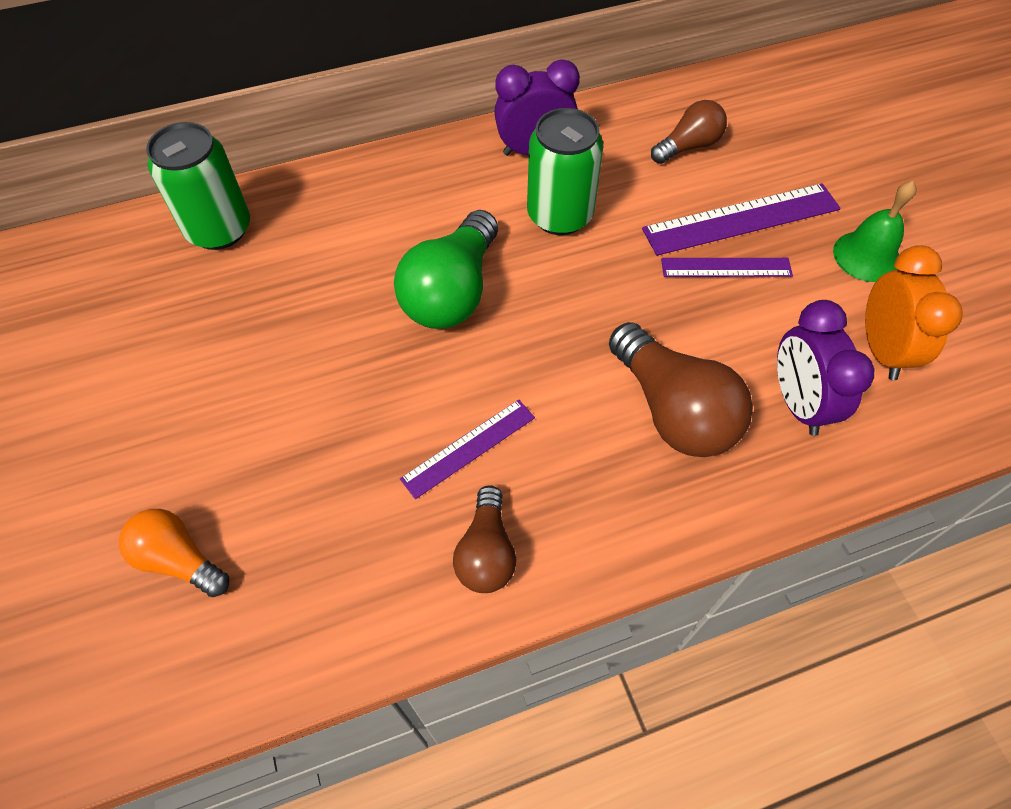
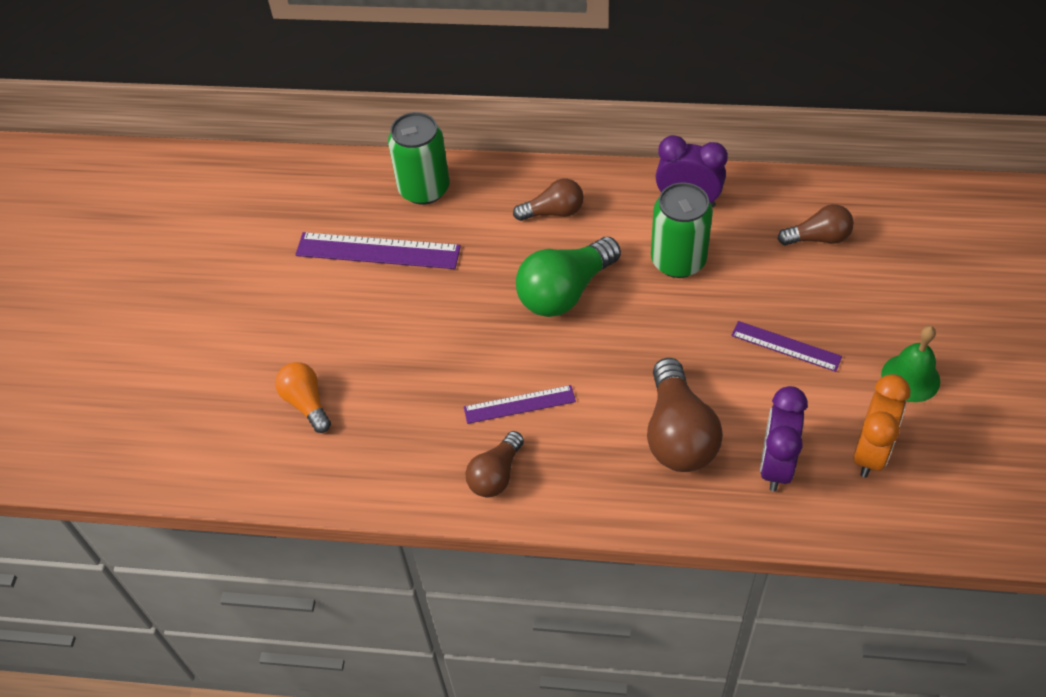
camera: 30 degrees right, 5 degrees down
purple ruler [642,183,841,256] -> purple ruler moved to [295,232,461,269]
none -> brown light bulb [513,179,584,221]

